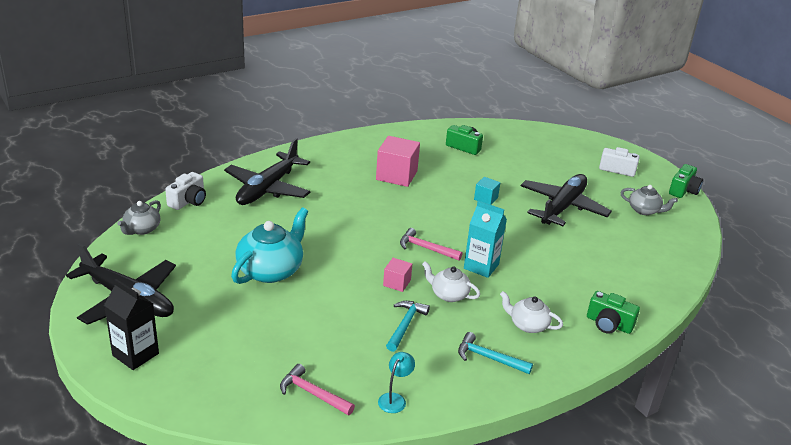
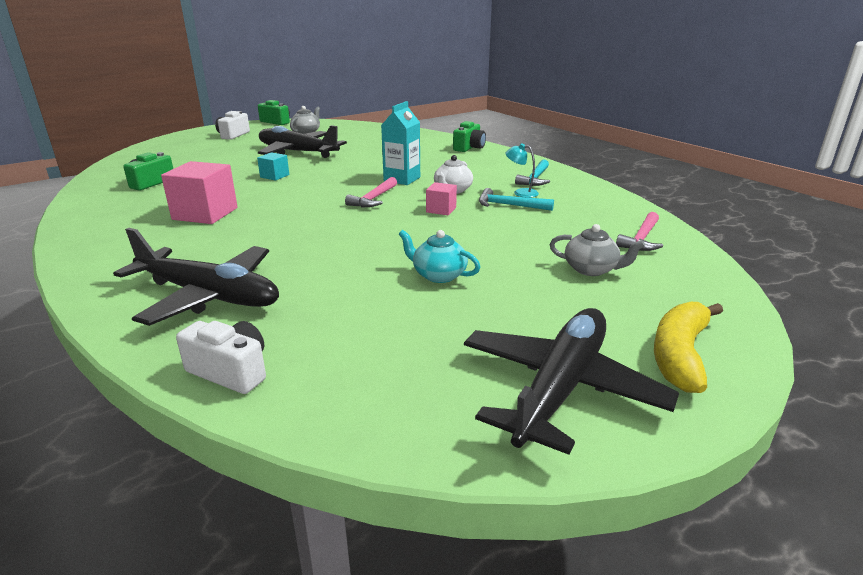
camera: 90 degrees left, 5 degrees down
black carton [104,279,159,370] -> yellow banana [654,302,723,393]
grey teapot [117,200,161,235] -> grey teapot moved to [549,224,645,276]
turquoise teapot [231,207,308,284] -> turquoise teapot [399,230,480,283], size x0.58
turquoise lamp [378,352,415,413] -> turquoise lamp moved to [506,143,539,198]
white teapot [500,291,563,333] -> none

